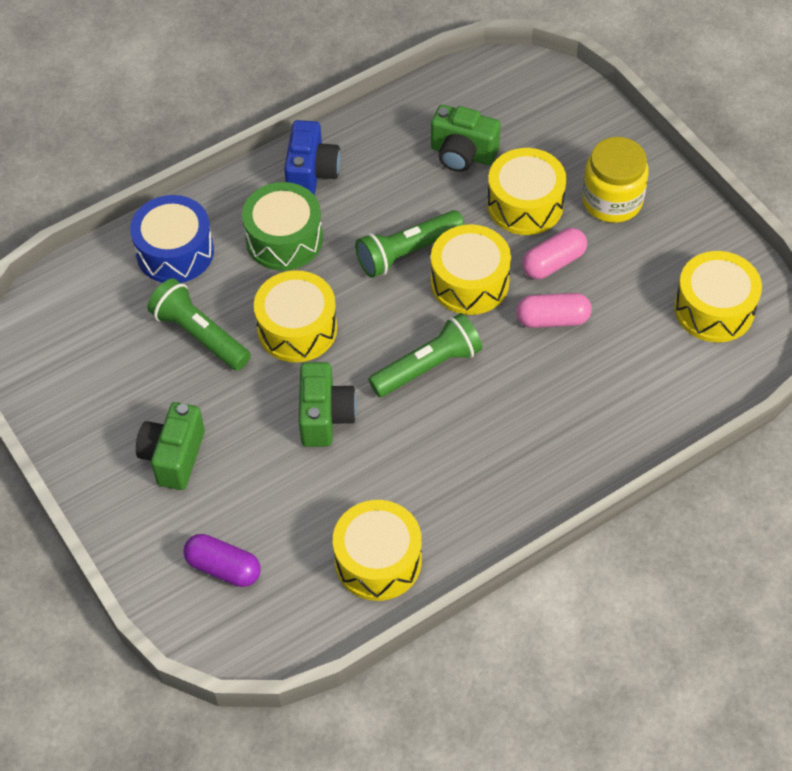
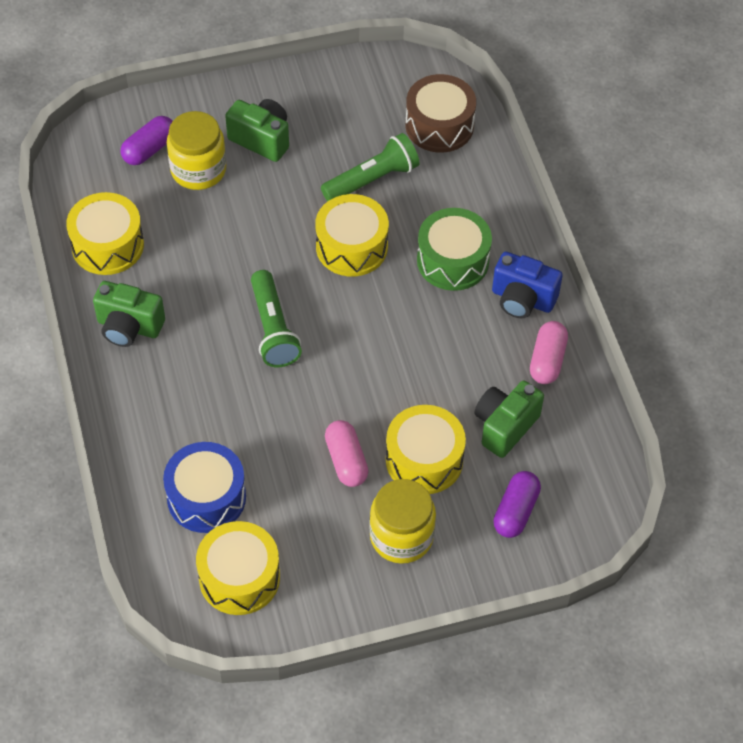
camera: 105 degrees right, 0 degrees up
blue drum [130,195,214,283] -> blue drum moved to [163,442,246,533]
green camera [299,362,357,447] -> green camera moved to [93,281,165,347]
green flashlight [355,210,465,278] -> none
yellow drum [431,224,511,315] -> none
pink capsule [516,293,592,328] -> pink capsule moved to [530,321,568,384]
none -> yellow jar [167,111,226,190]
none -> brown drum [405,74,476,152]
none -> purple capsule [493,471,541,538]

